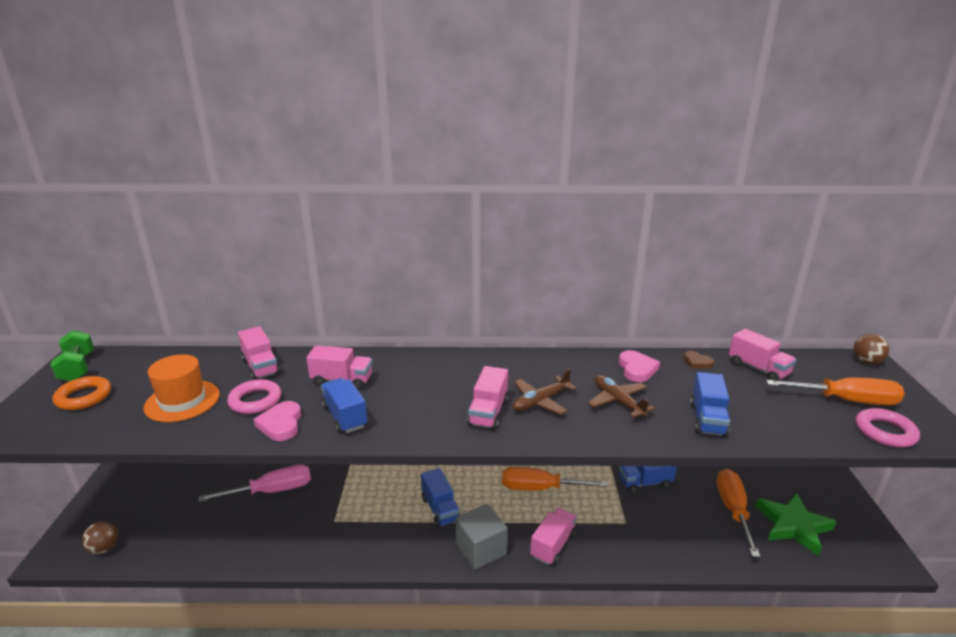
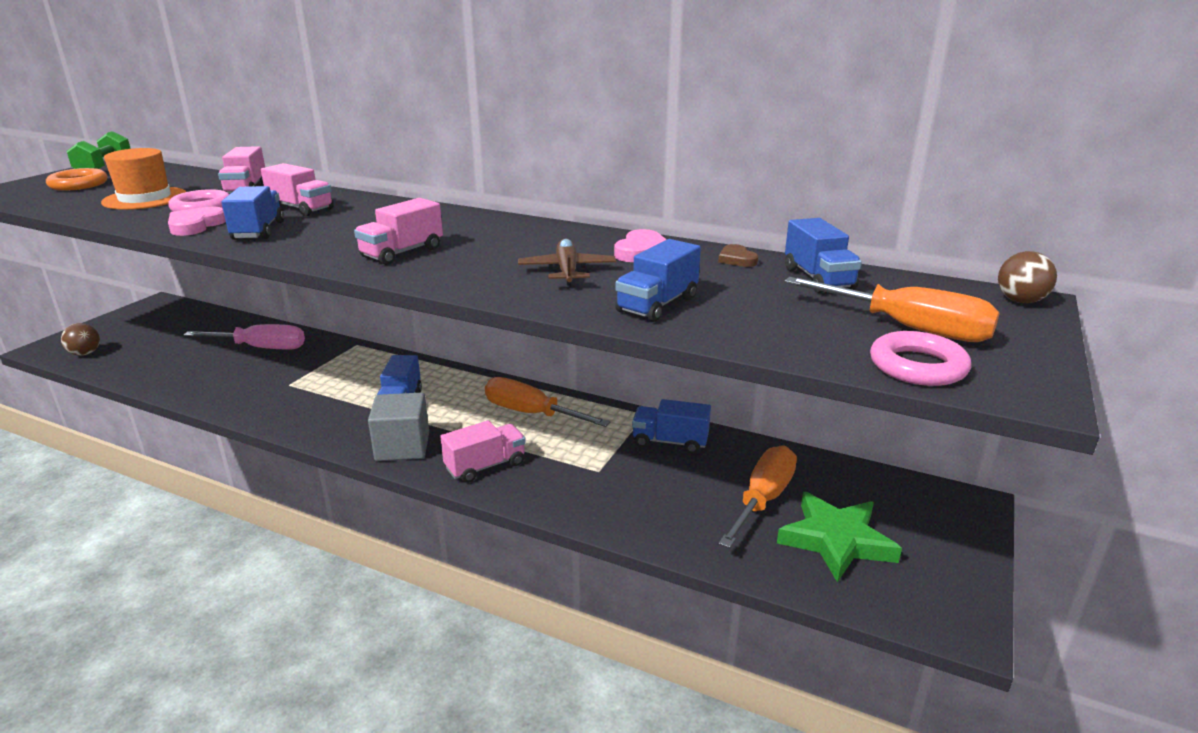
camera: 25 degrees right, 0 degrees up
brown plane [512,369,577,415] -> none
pink truck [729,329,796,381] -> blue truck [785,218,862,293]

